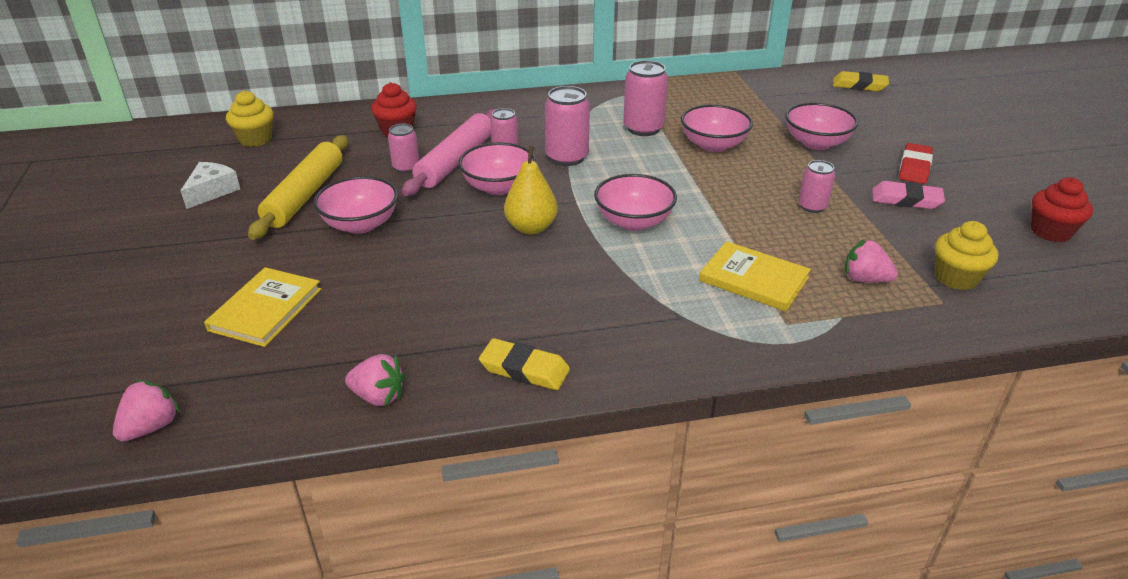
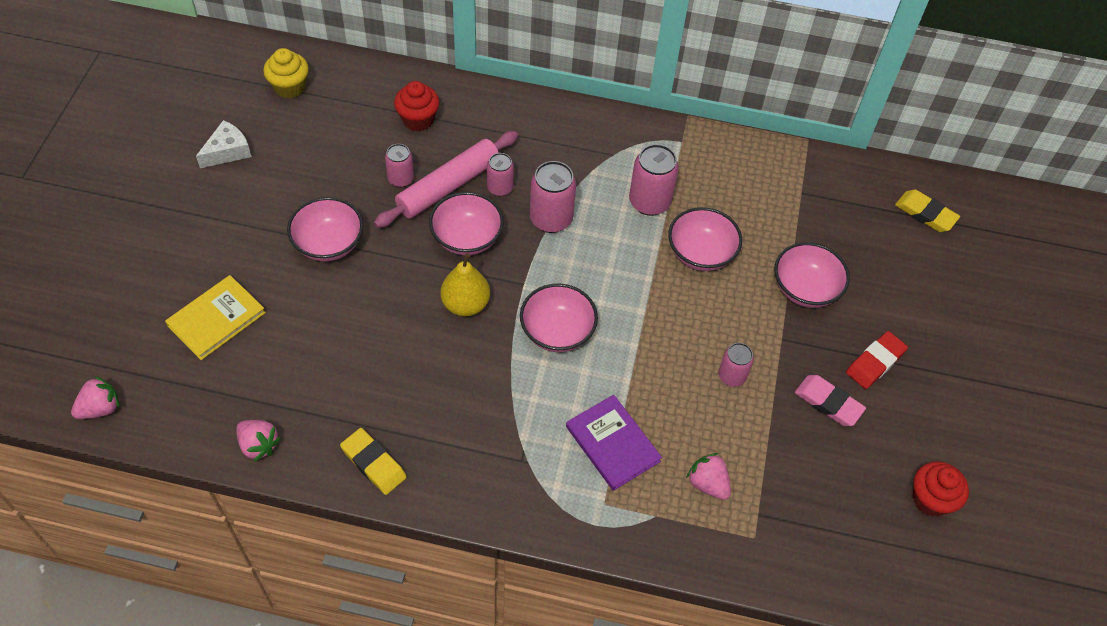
camera: 20 degrees right, 20 degrees up
yellow rolling pin [248,135,348,240] -> none
yellow book [699,241,811,311] -> purple book [566,395,662,491]
yellow cupcake [935,221,998,290] -> none

